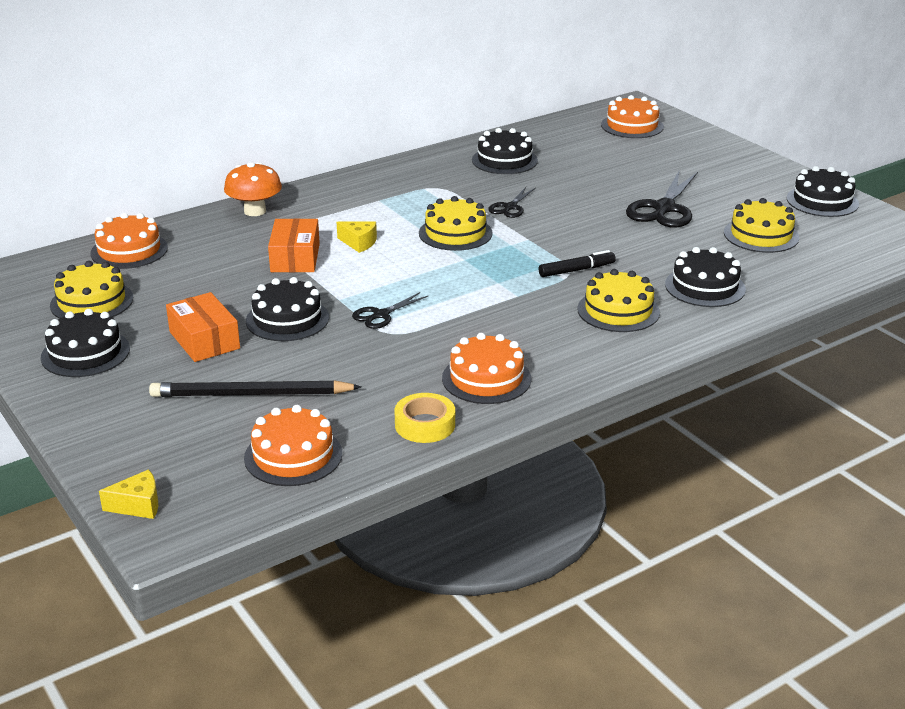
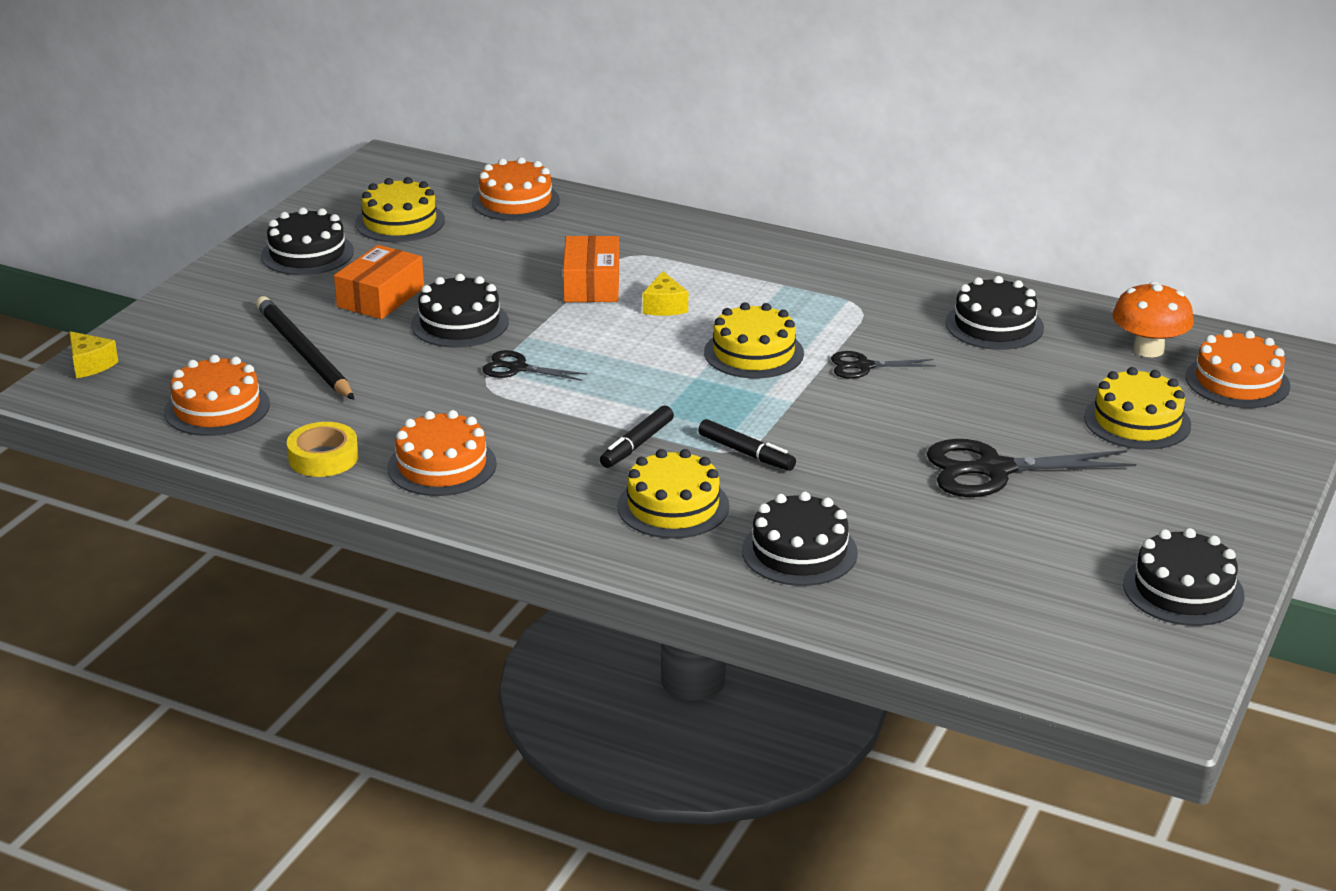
camera: 60 degrees right, 0 degrees up
orange mushroom [224,162,282,216] -> orange mushroom moved to [1113,281,1194,357]
orange box [268,218,320,272] -> orange box turned 60 degrees counterclockwise [563,236,619,302]
yellow cake [724,198,799,253] -> yellow cake moved to [1084,367,1191,450]
none -> black marker [600,406,674,468]

